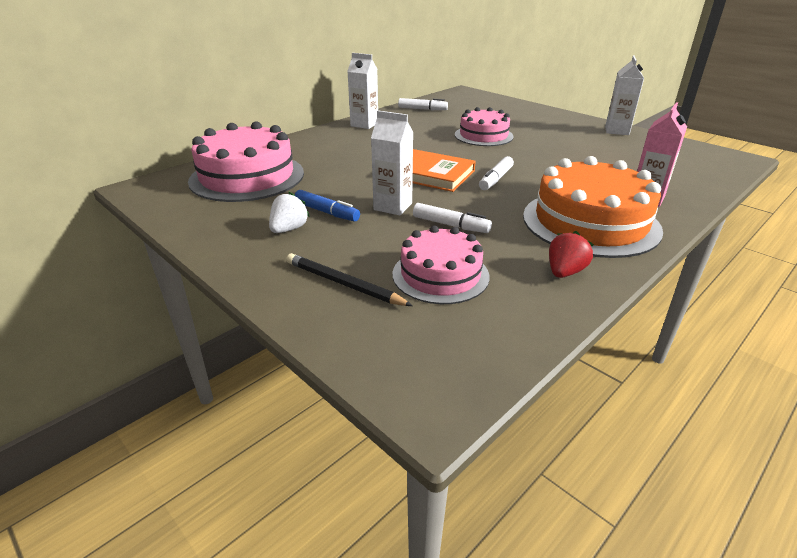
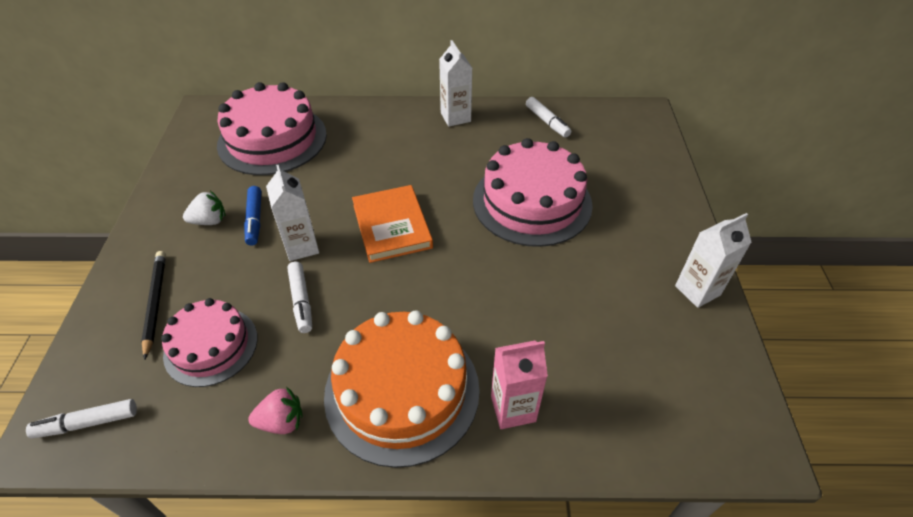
camera: 45 degrees right, 15 degrees up
pink cake [455,107,514,146] -> pink cake [473,138,593,247], size x1.61
white marker [479,156,514,190] -> white marker moved to [26,399,137,439]
red strawberry [549,231,594,278] -> pink strawberry [248,387,303,434]

